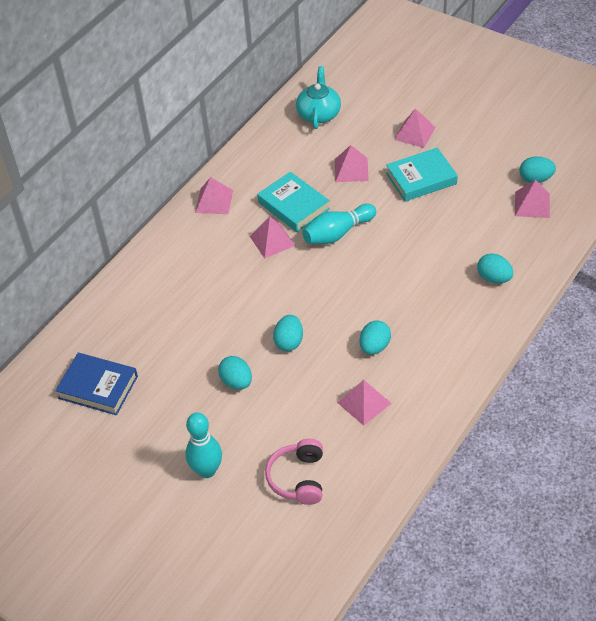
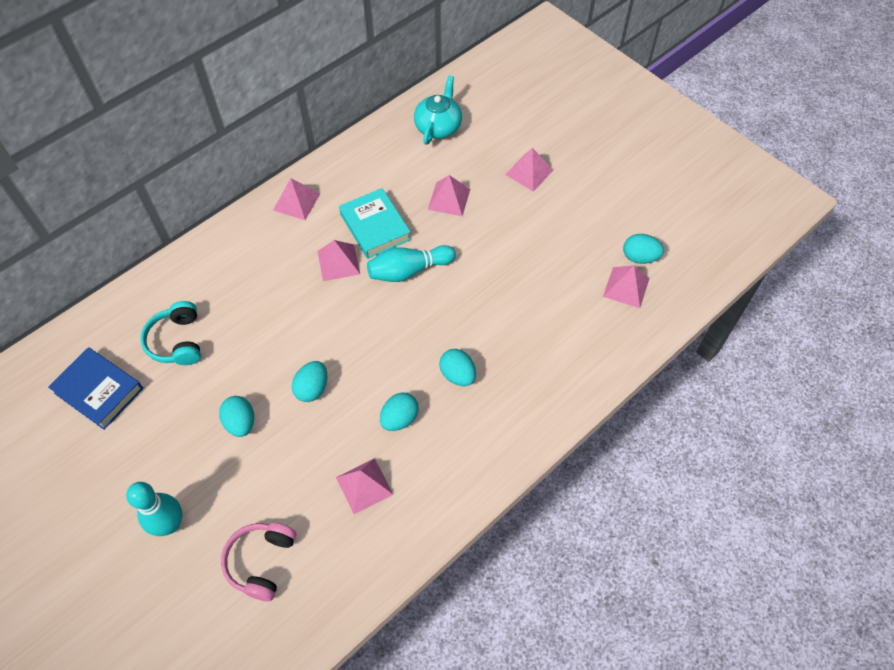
camera: 10 degrees right, 10 degrees up
turquoise book [386,147,458,201] -> none
turquoise egg [477,253,513,283] -> turquoise egg moved to [439,349,476,386]
none -> turquoise headphones [140,301,201,365]

